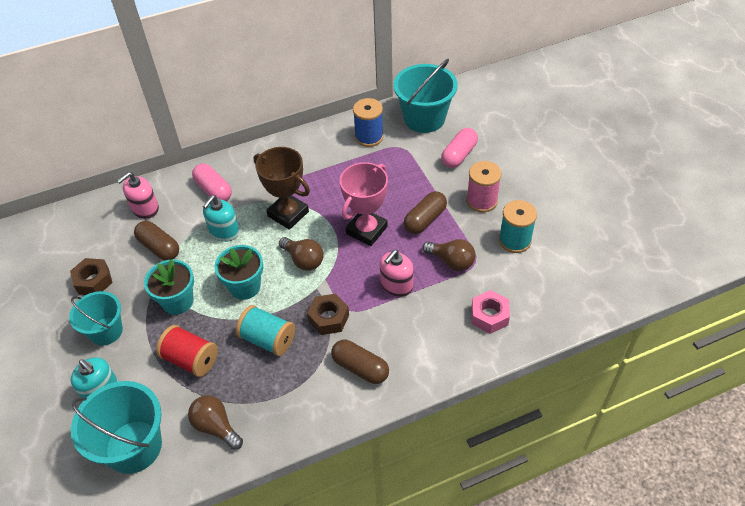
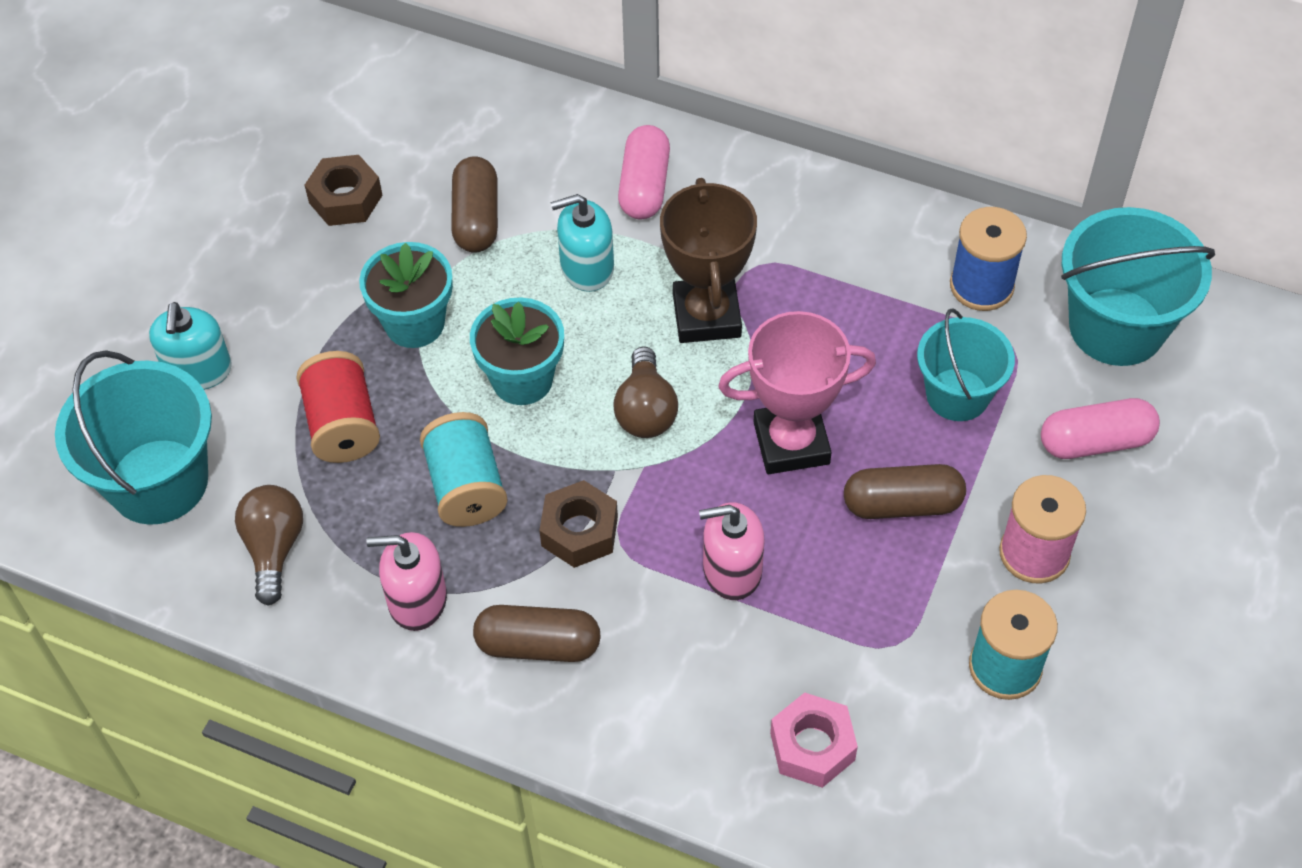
camera: 45 degrees right, 5 degrees up
turquoise bucket [69,291,123,346] -> turquoise bucket moved to [917,308,1015,421]
pink soap dispenser [117,172,159,219] -> pink soap dispenser moved to [366,532,447,631]
brown capsule [331,340,389,384] -> brown capsule turned 75 degrees counterclockwise [473,605,601,662]
brown light bulb [422,239,475,271] -> none

